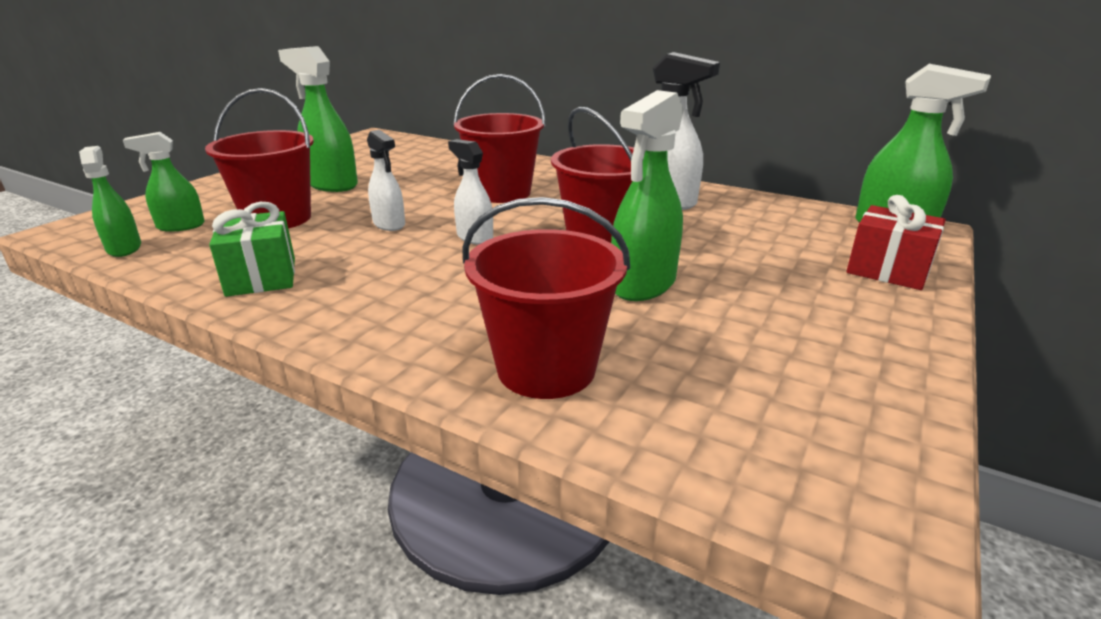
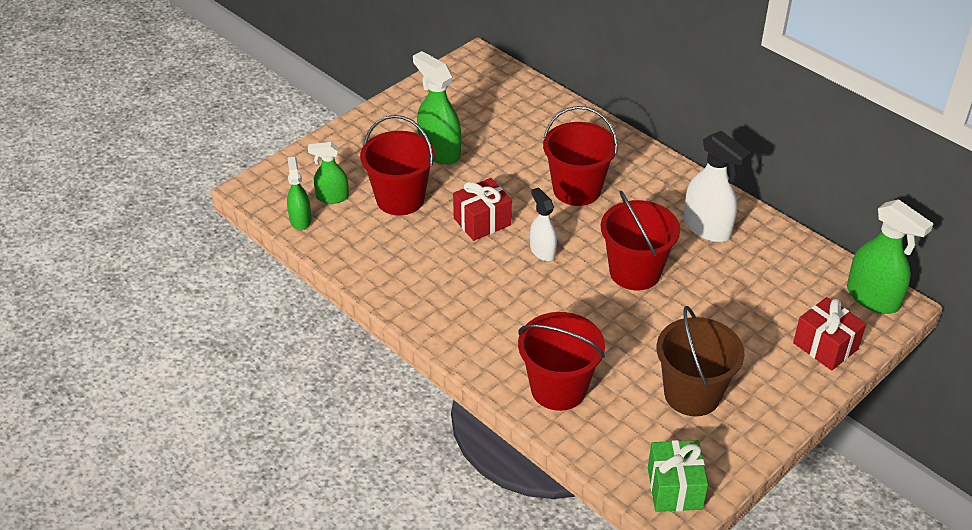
camera: 15 degrees right, 15 degrees up
green gift [209,202,295,297] -> green gift moved to [648,440,708,512]
white spray bottle [367,130,405,231] -> red gift [453,178,512,241]
green spray bottle [611,90,684,301] -> none
none -> brown bucket [657,306,745,416]

